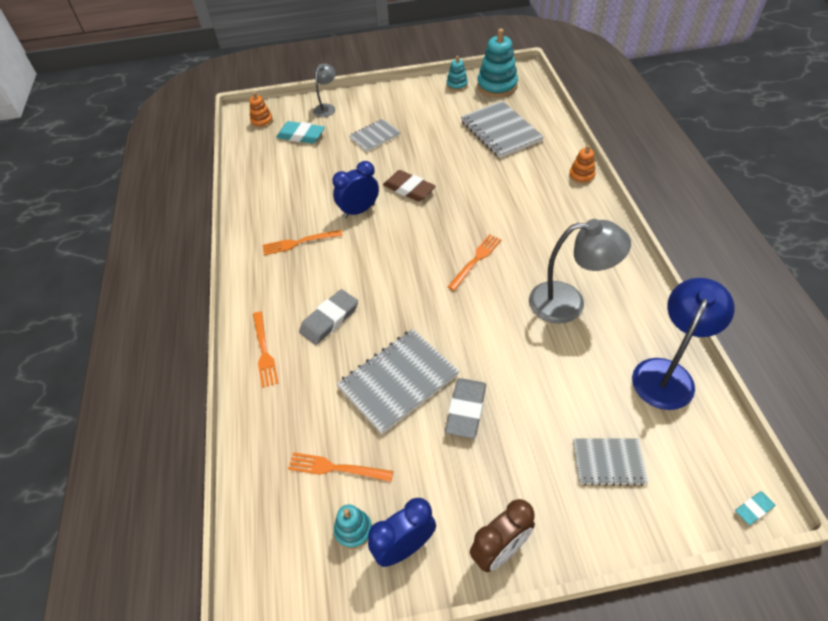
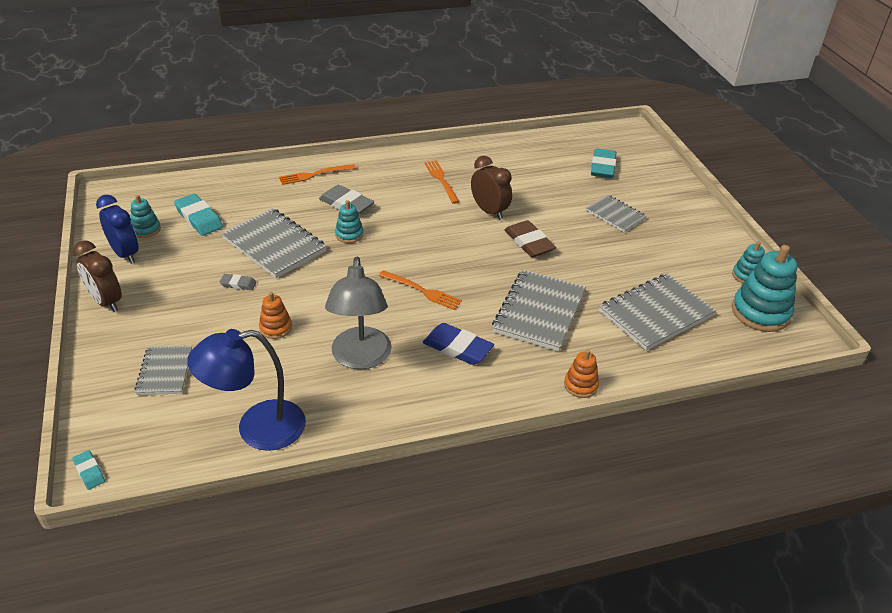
camera: 80 degrees right, 10 degrees down
orange stacking toy [250,92,273,128] -> orange stacking toy moved to [259,292,292,339]
orange fork [288,452,393,482] -> turquoise eraser [174,193,223,236]
grey lamp [313,64,336,117] -> none
blue clock [332,161,379,218] -> brown clock [471,156,512,220]
brown eraser [383,170,436,202] -> brown eraser turned 60 degrees counterclockwise [504,220,556,257]
grey eraser [445,378,486,439] -> grey eraser [220,274,256,290], size x0.53
blue lamp [632,278,735,410] -> blue lamp turned 135 degrees clockwise [187,329,306,451]
none -> turquoise stacking toy [335,200,364,243]
none -> blue eraser [423,323,494,365]
none -> grey notebook [492,270,586,352]

